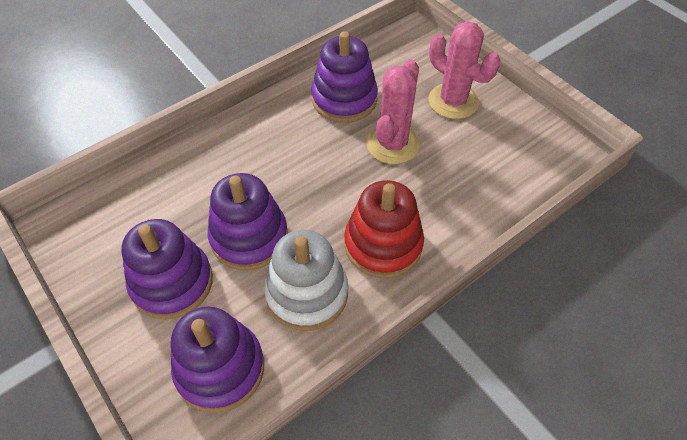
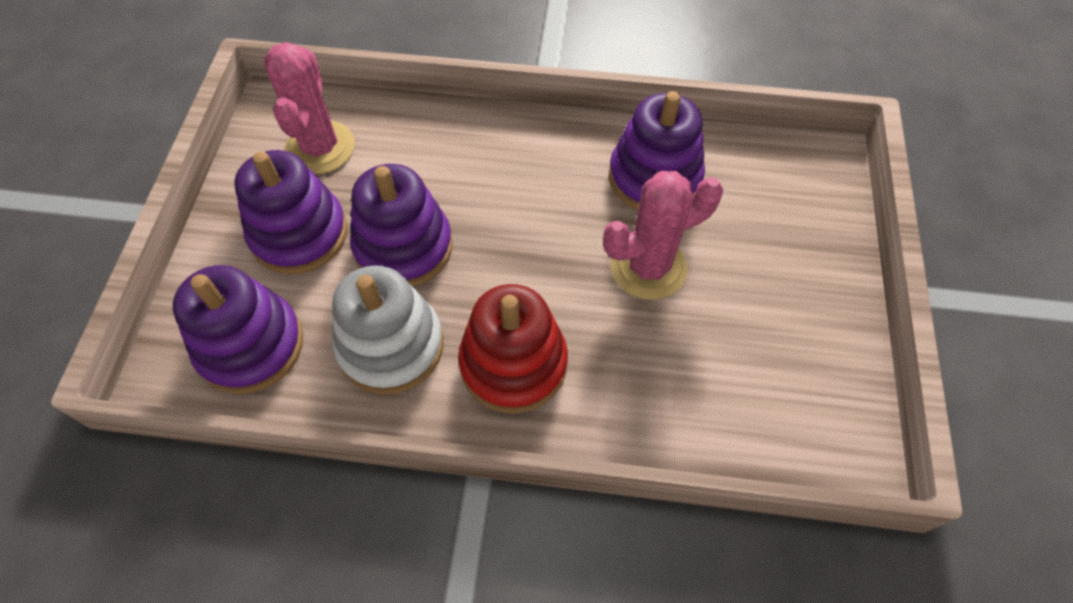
camera: 45 degrees right, 5 degrees up
pink cactus [428,21,500,119] -> pink cactus moved to [264,42,355,174]

